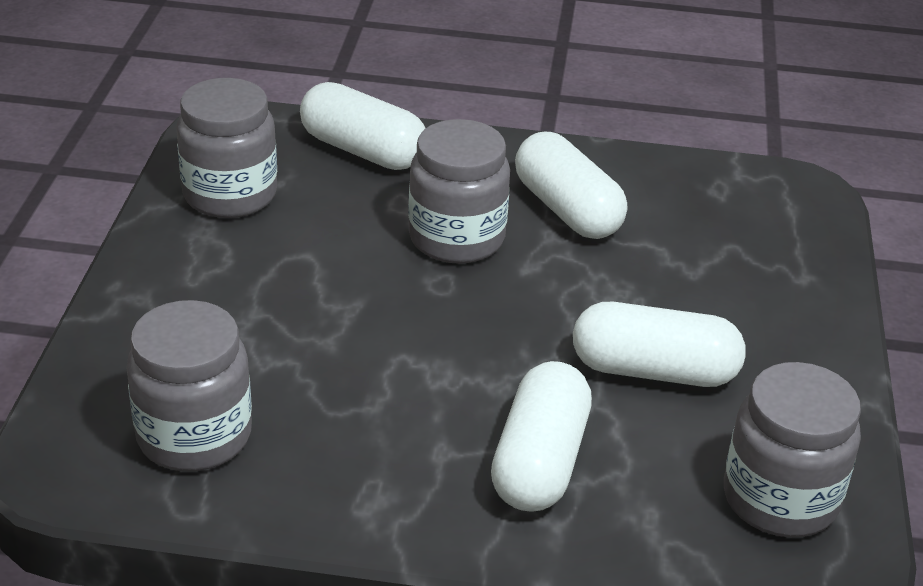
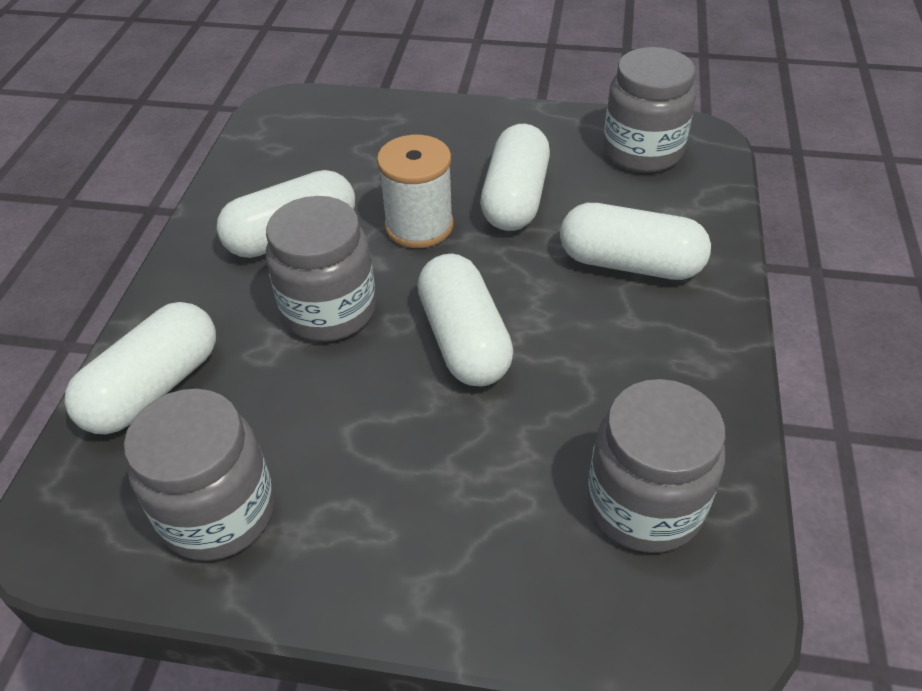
camera: 85 degrees left, 10 degrees up
none -> white spool [377,135,454,248]
none -> white capsule [417,254,514,386]

